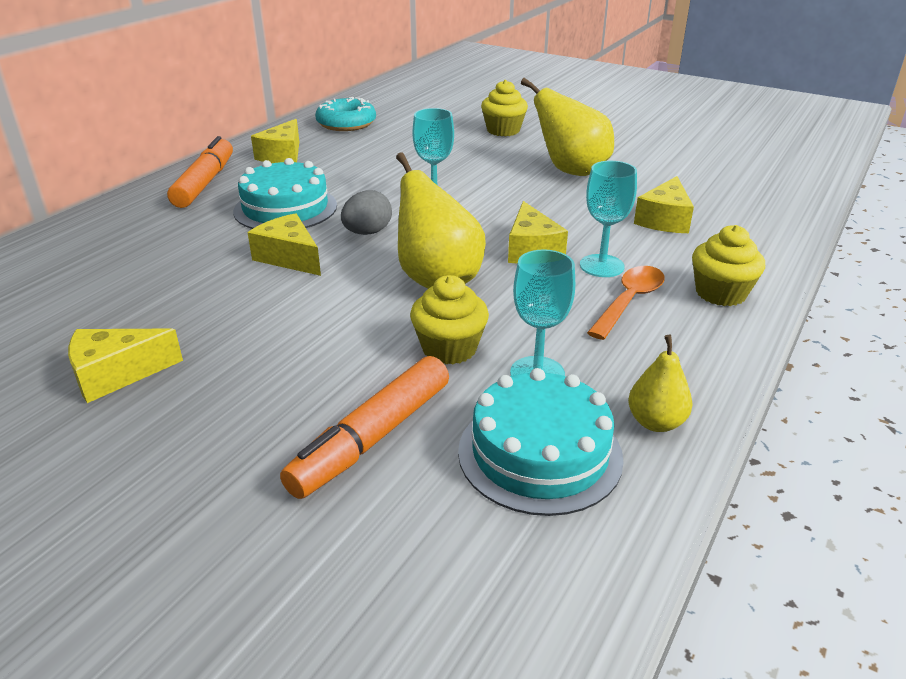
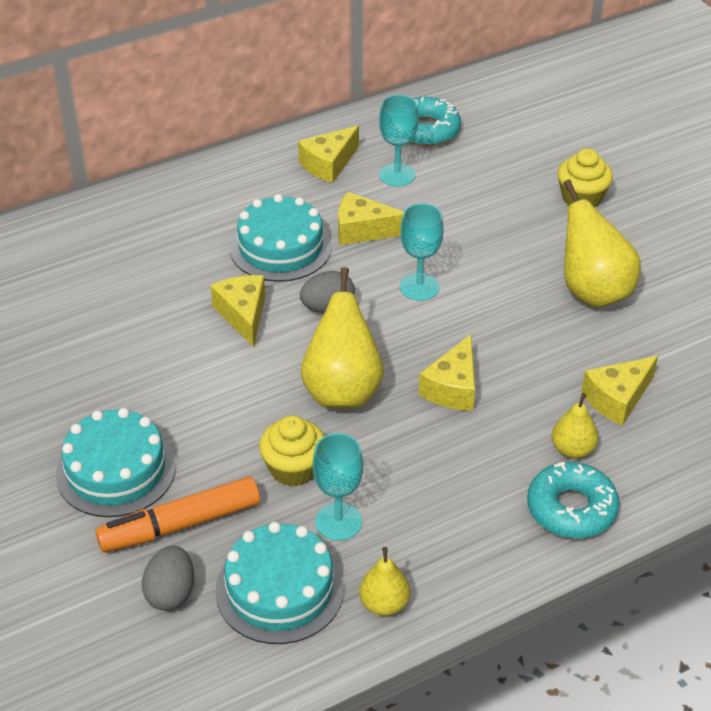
camera: 30 degrees right, 10 degrees up
yellow cheese [68,329,183,403] -> yellow cheese moved to [338,192,404,245]
orange marker [167,136,233,208] -> none
turquoise goblet [580,161,637,277] -> turquoise goblet moved to [379,94,418,187]
orange spoon [587,266,665,340] -> none
yellow cupcake [692,225,765,306] -> turquoise donut [527,462,620,538]
none -> turquoise cake [56,408,176,517]
none -> grey egg [142,546,194,611]
none -> yellow pear [552,393,598,459]

